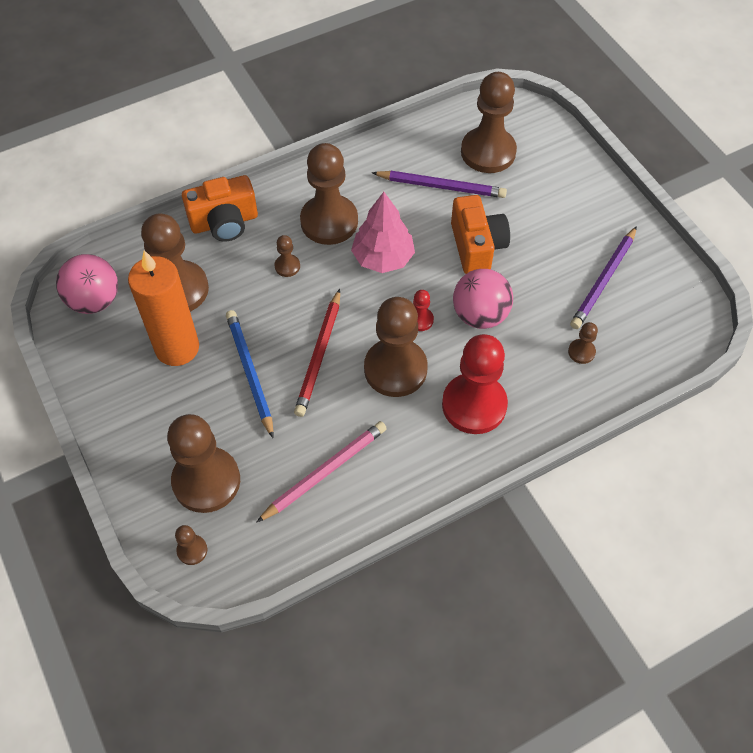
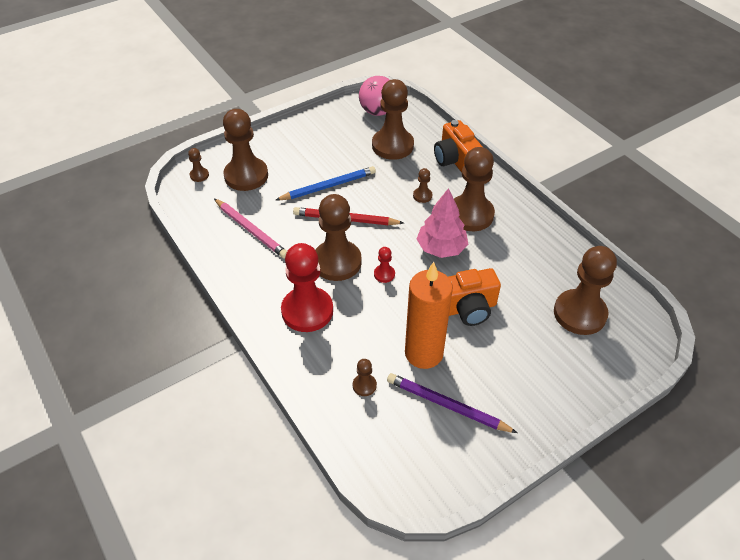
camera: 85 degrees right, 10 degrees down
orange candle [128,250,199,366] -> orange candle moved to [405,262,453,369]
purple pencil [372,171,507,198] -> none
pink ball [453,269,513,329] -> none

